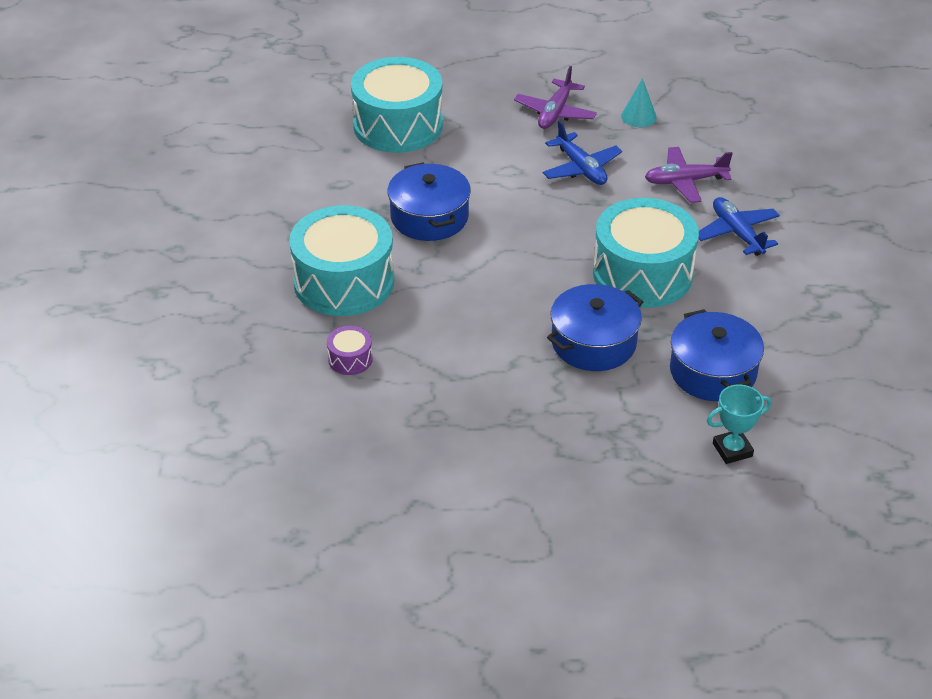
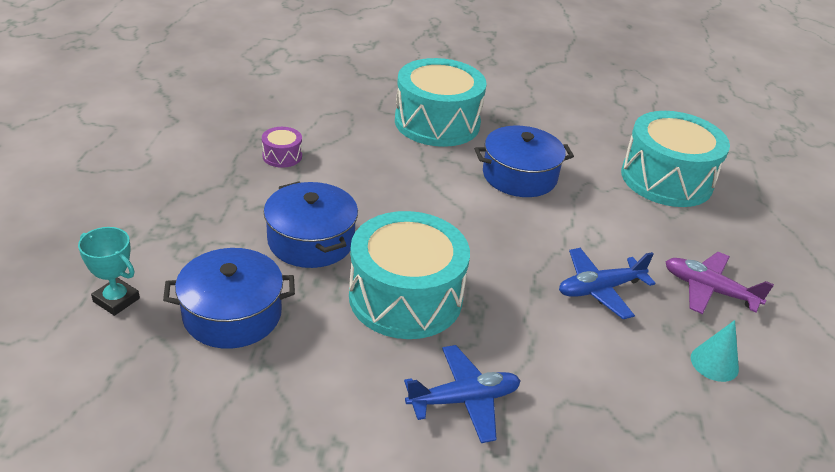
camera: 95 degrees right, 5 degrees down
purple drum [327,326,373,375] -> purple drum moved to [262,127,302,168]
purple plane [645,147,733,203] -> none
turquoise trophy [707,385,772,464] -> turquoise trophy turned 45 degrees counterclockwise [78,227,140,316]

